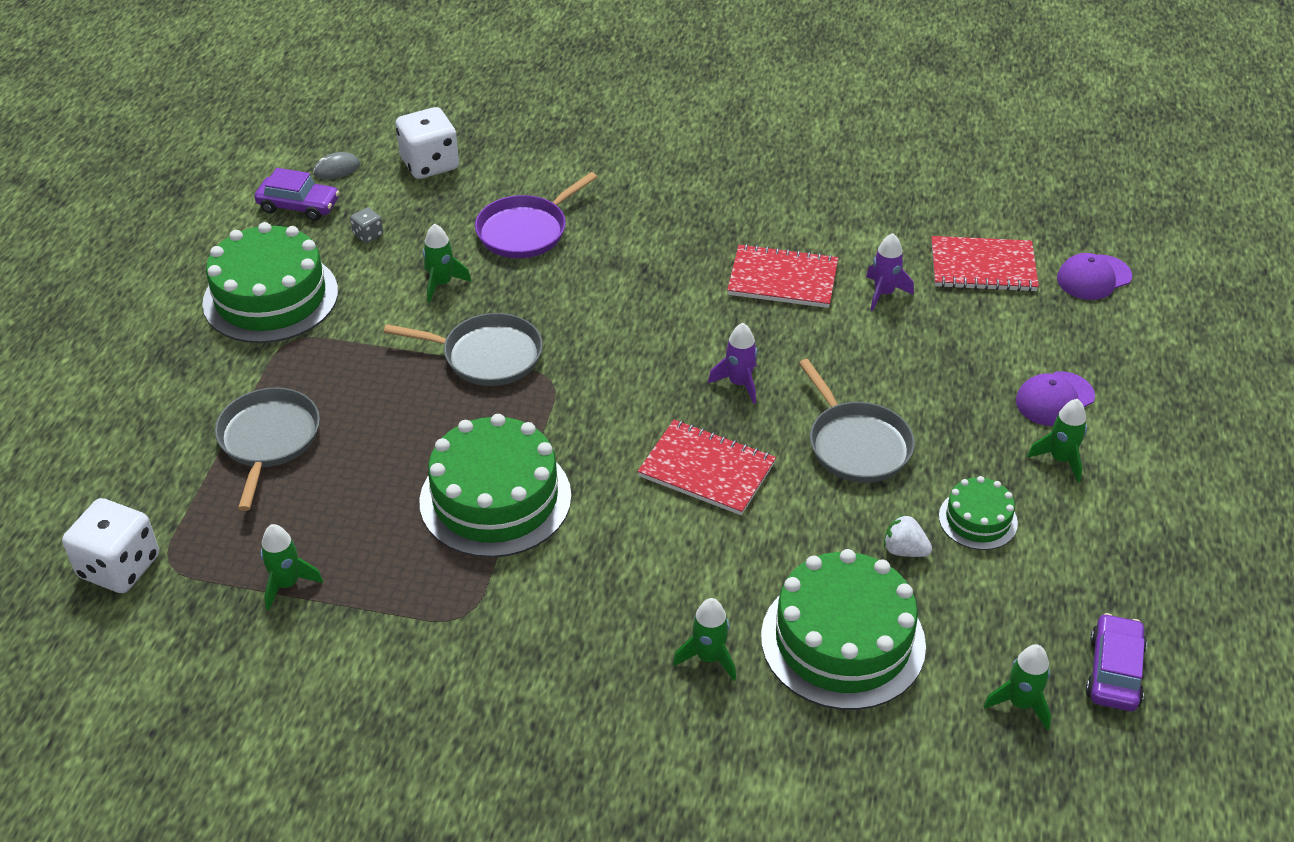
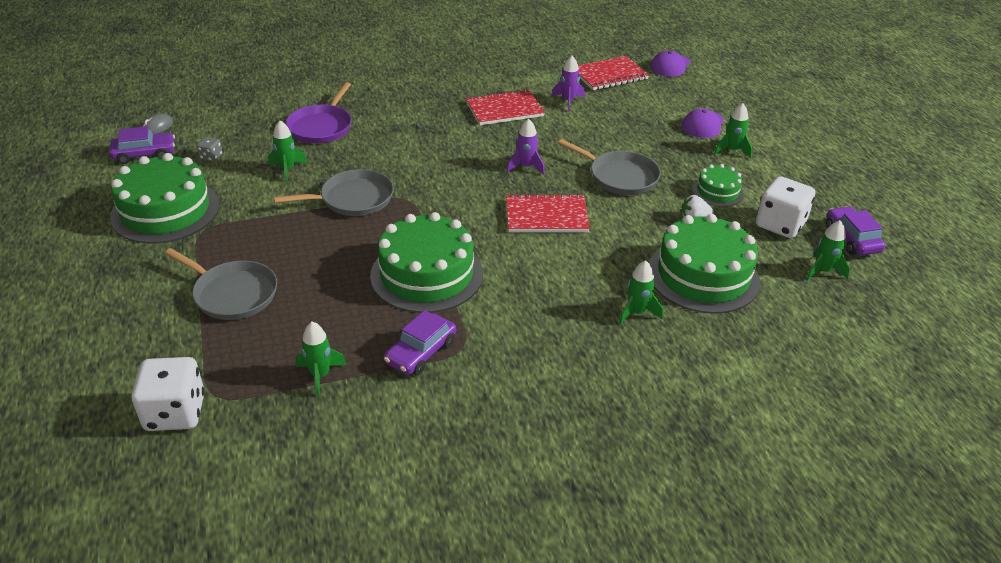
camera: 30 degrees left, 5 degrees down
grey pan [215,387,320,511] -> grey pan turned 150 degrees clockwise [165,248,277,320]
white dice [396,107,459,179] -> white dice moved to [756,176,815,238]
none -> purple car [384,310,456,375]

